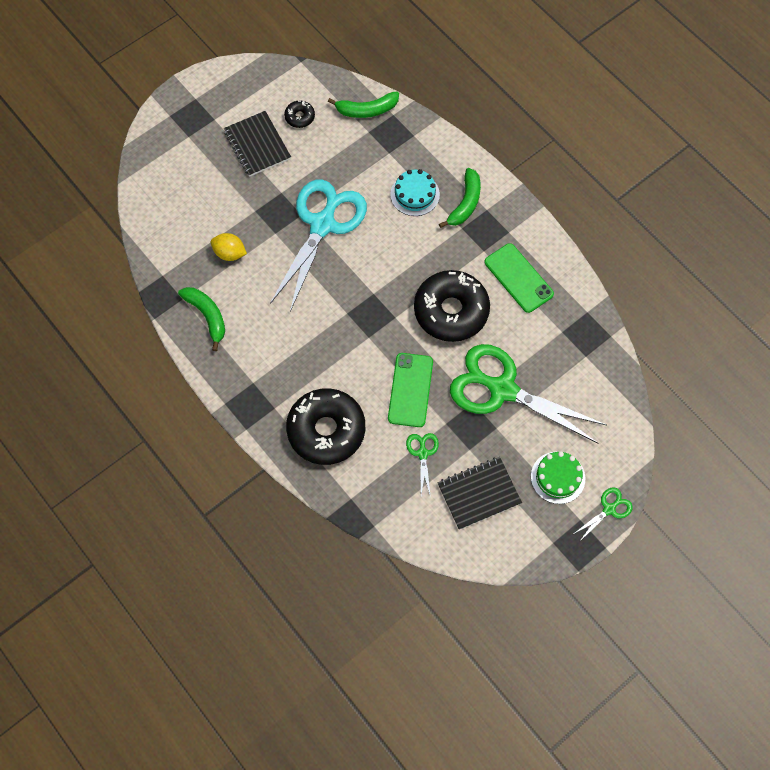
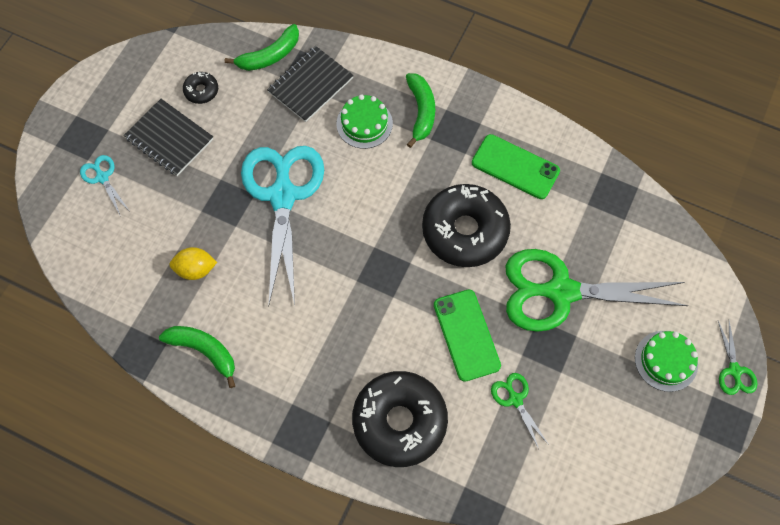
camera: 25 degrees left, 0 degrees up
turquoise cake [390,169,440,216] -> green cake [336,94,393,149]
black notebook [437,457,522,530] -> black notebook moved to [267,46,354,122]
green scissors [572,487,633,542] -> green scissors turned 150 degrees clockwise [718,321,757,395]
none -> turquoise scissors [80,155,129,217]

